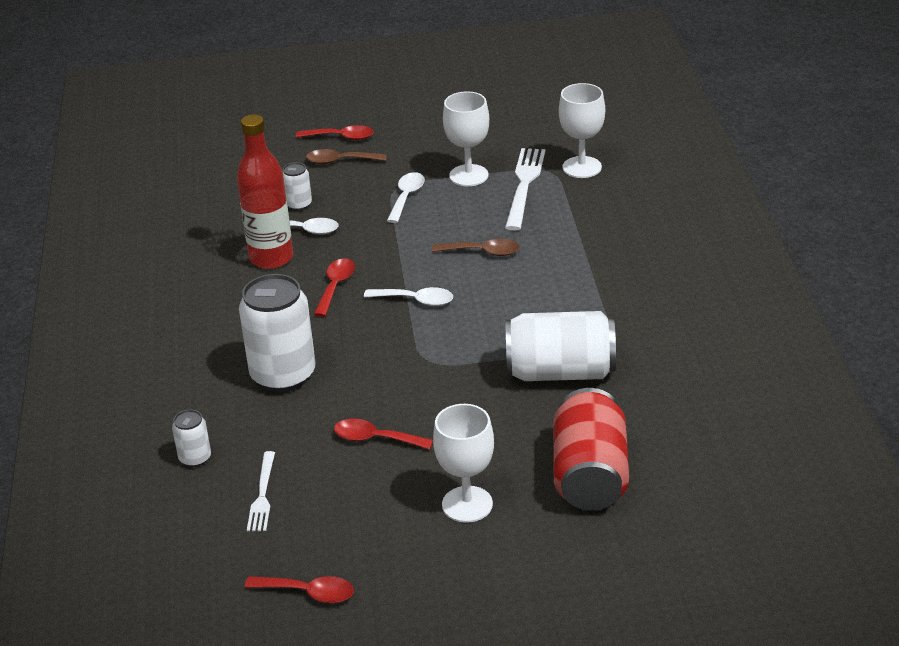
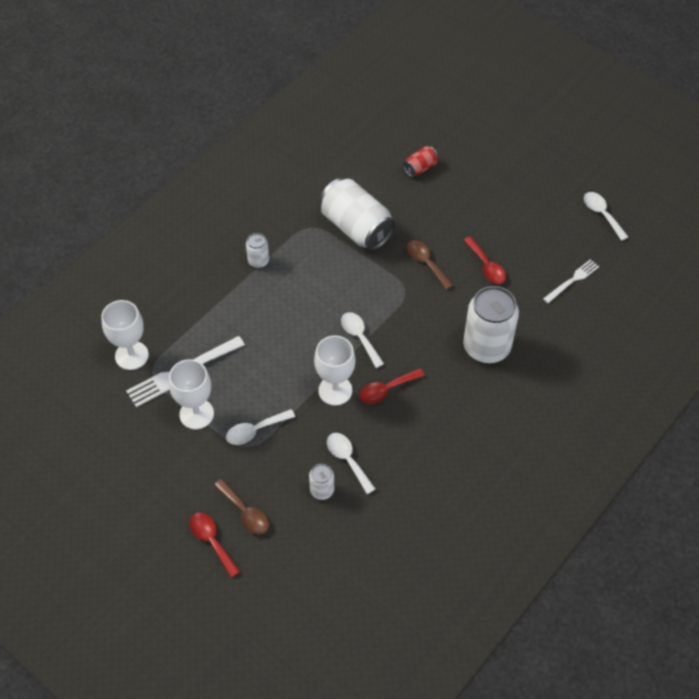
camera: 135 degrees left, 20 degrees up
white can [172,410,211,467] -> white can moved to [246,233,269,268]
red bottle [237,114,293,269] -> none
red spoon [245,576,354,603] -> white spoon [584,192,628,241]
brown spoon [432,239,520,256] -> brown spoon moved to [407,240,453,290]
white goblet [433,404,494,523] -> white goblet moved to [314,335,355,406]
red can [553,388,629,510] -> red can [403,146,438,177], size x0.47

